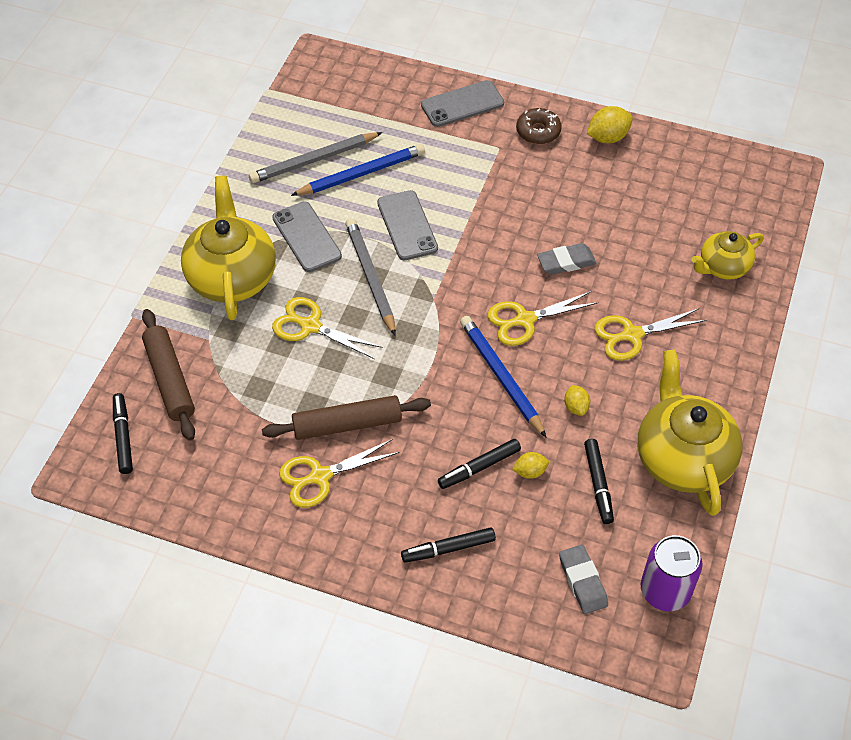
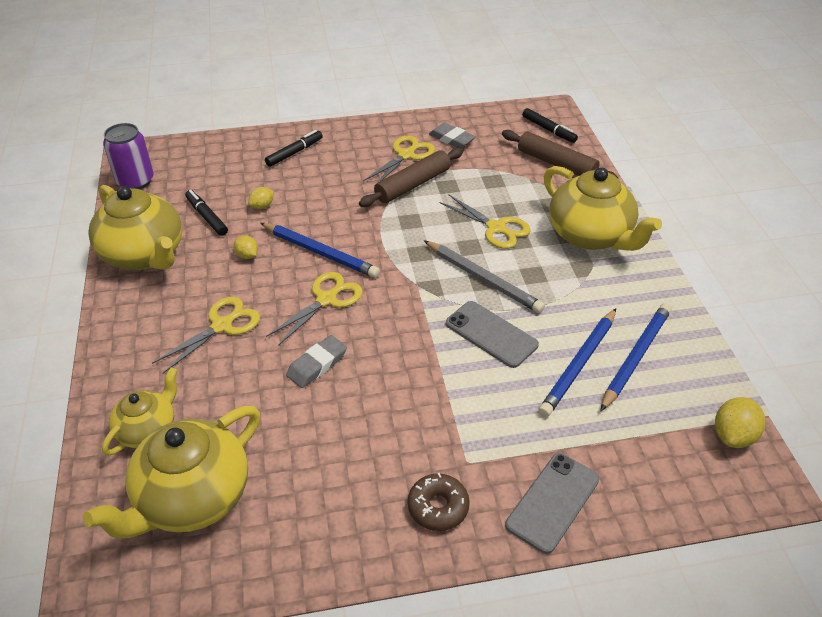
camera: 150 degrees right, 10 degrees down
grey pencil [249,132,383,183] -> blue pencil [601,303,672,411]
grey phone [272,202,342,272] -> none
yellow scissors [272,297,382,359] -> yellow scissors turned 45 degrees clockwise [439,195,531,249]
black marker [438,439,521,489] -> none
grey eraser [559,545,608,614] -> grey eraser moved to [429,123,475,148]
yellow lemon [587,106,633,143] -> yellow lemon moved to [715,397,765,448]
none -> yellow teapot [83,406,260,539]

